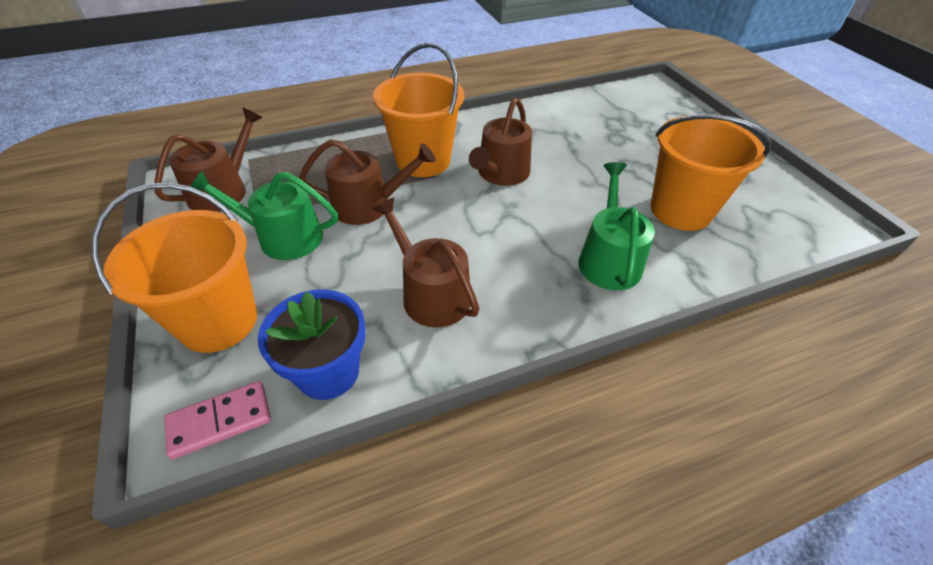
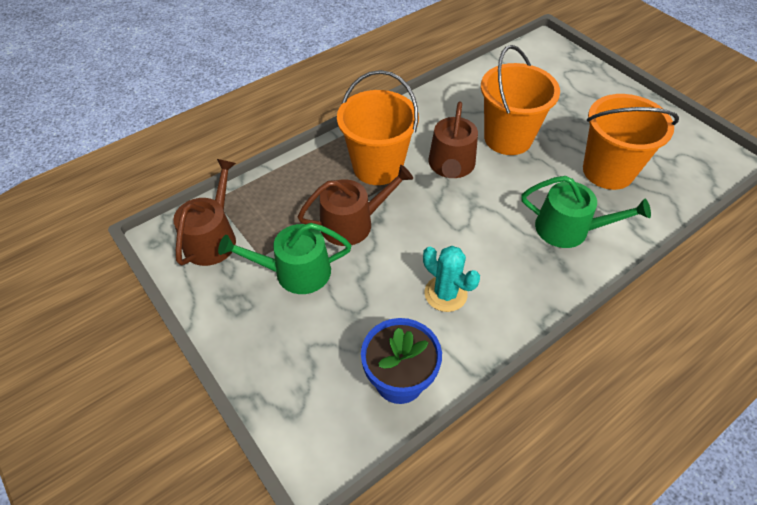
camera: 15 degrees left, 5 degrees up
orange bucket [91,183,257,353] -> orange bucket moved to [481,45,560,155]
pink domino [164,381,271,459] -> none
brown watering can [373,197,480,328] -> turquoise cactus [423,246,480,312]
green watering can [578,162,655,290] -> green watering can turned 120 degrees clockwise [521,176,651,248]

